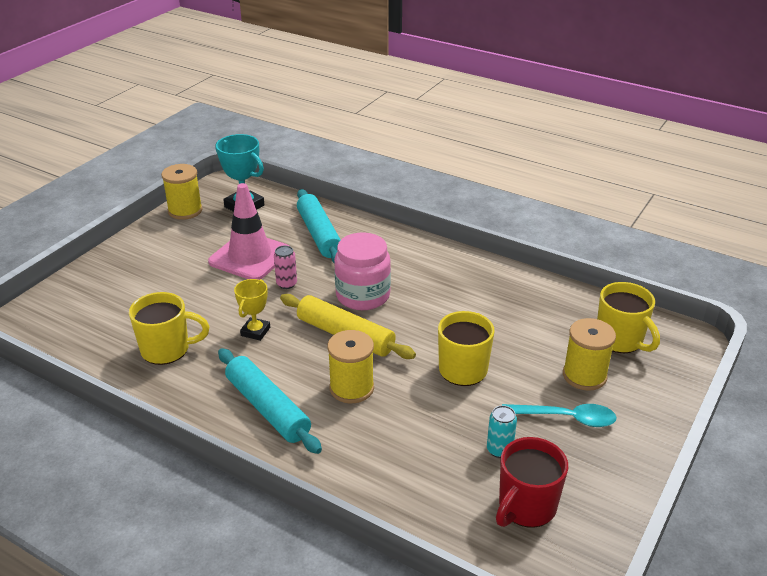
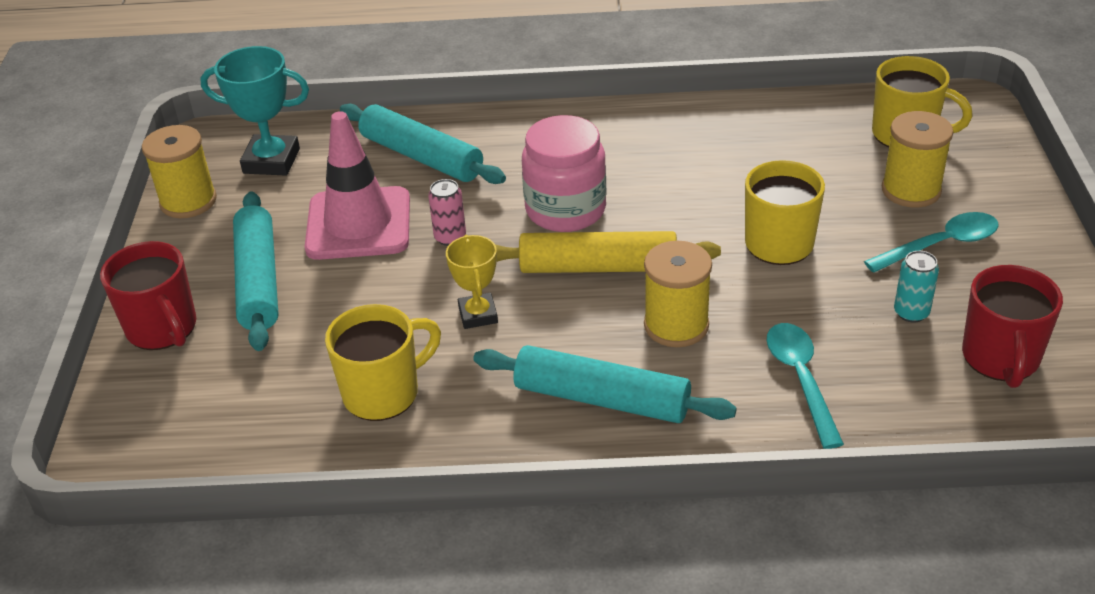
camera: 30 degrees left, 5 degrees up
none -> red mug [100,241,196,350]
none -> turquoise rolling pin [233,191,279,351]
none -> turquoise spoon [767,323,844,449]

